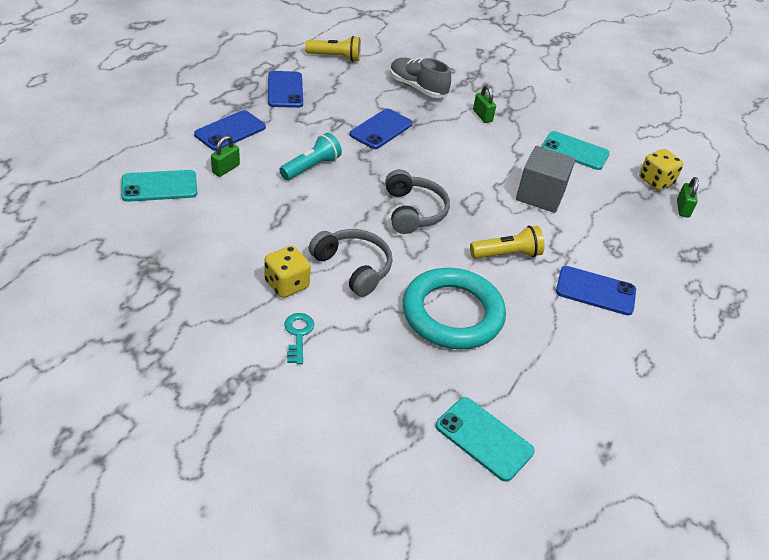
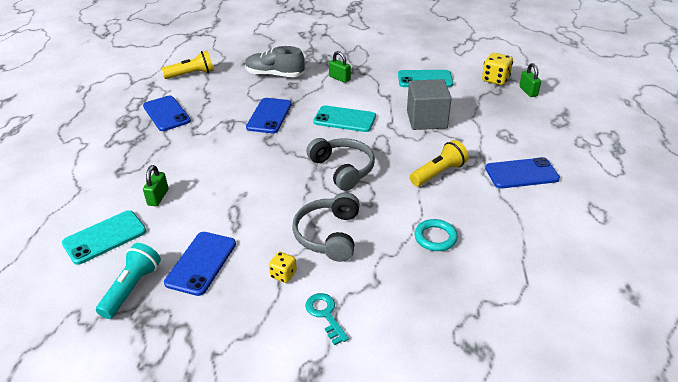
camera: 20 degrees left, 5 degrees down
blue phone [194,110,266,151] -> blue phone moved to [164,232,236,296]
yellow dice [264,246,311,298] -> yellow dice [269,252,297,283], size x0.60
turquoise flashlight [279,133,342,180] -> turquoise flashlight moved to [96,243,161,319]
grey headphones [309,229,392,297] -> grey headphones turned 105 degrees counterclockwise [292,192,360,262]
turquoise ring [403,268,506,349] -> turquoise ring [414,219,458,251], size x0.45
turquoise phone [436,397,535,482] -> turquoise phone moved to [313,105,376,132]

